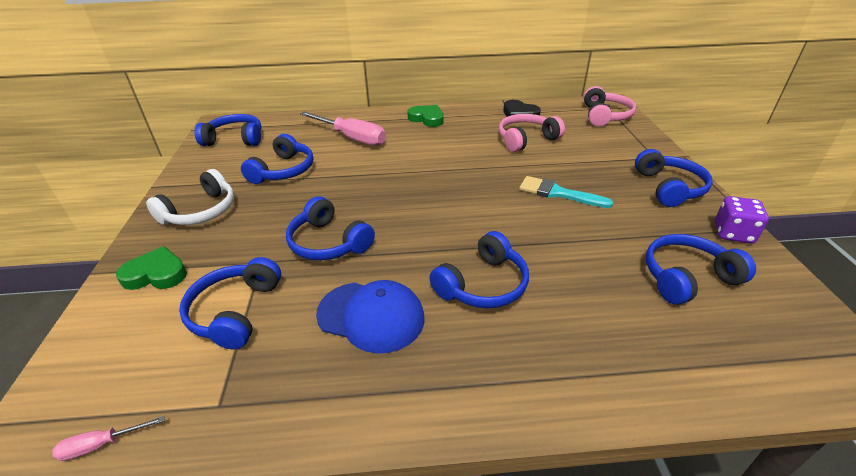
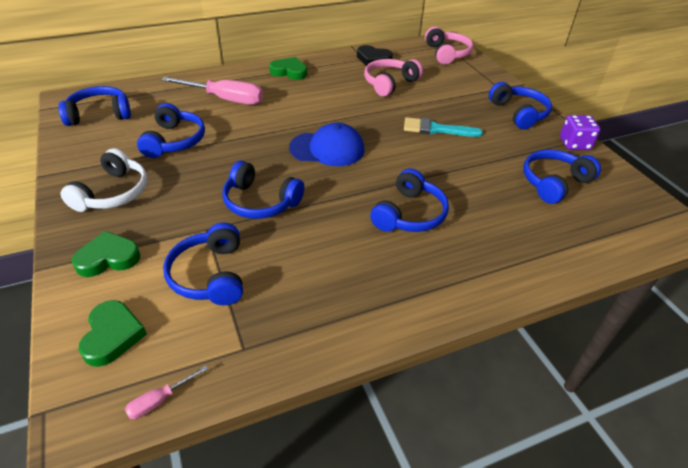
camera: 20 degrees left, 5 degrees up
blue cap [316,280,425,353] -> blue cap moved to [289,123,364,166]
none -> green heart [79,300,147,367]

